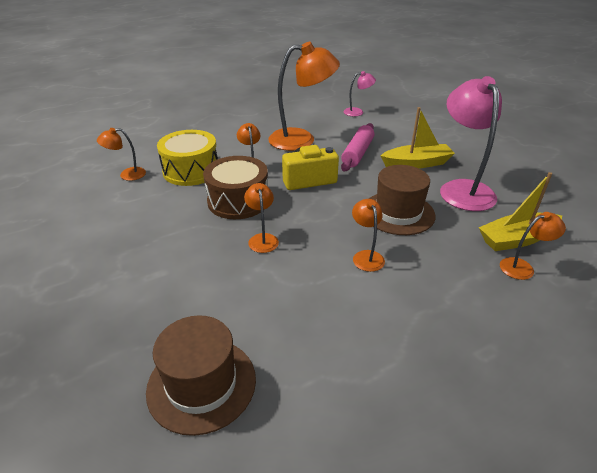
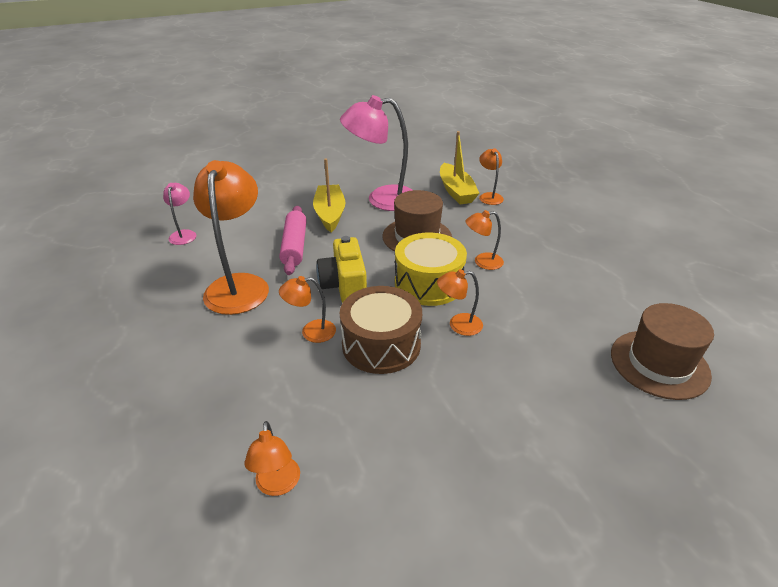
camera: 85 degrees left, 0 degrees up
yellow drum [157,130,218,186] -> yellow drum moved to [395,233,467,306]
pink rolling pin [341,123,374,171] -> pink rolling pin turned 60 degrees clockwise [279,206,307,275]

